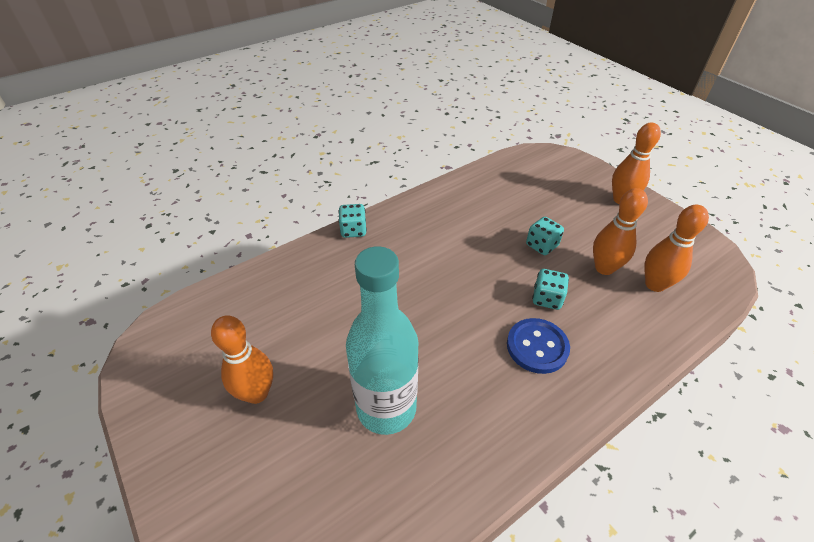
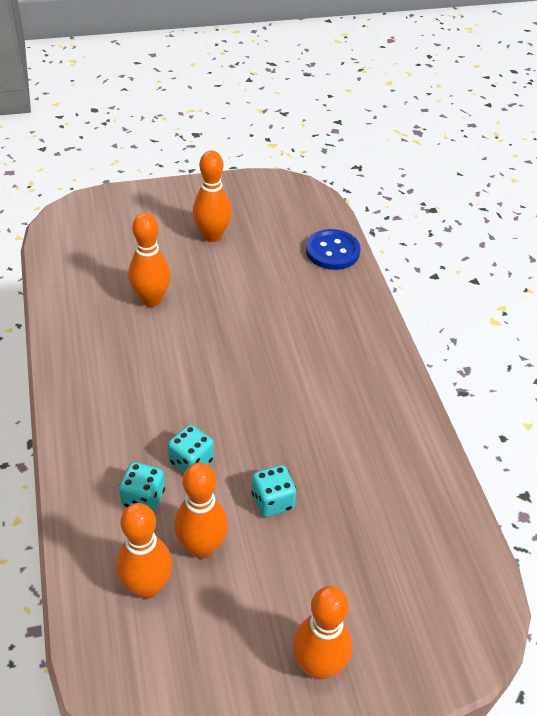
camera: 110 degrees right, 0 degrees up
turquoise dice [338,204,367,238] -> turquoise dice moved to [119,462,165,512]
turquoise bottle [346,246,419,435] -> orange bowling pin [128,213,171,307]
blue button [507,318,570,374] -> blue button moved to [306,229,361,270]

